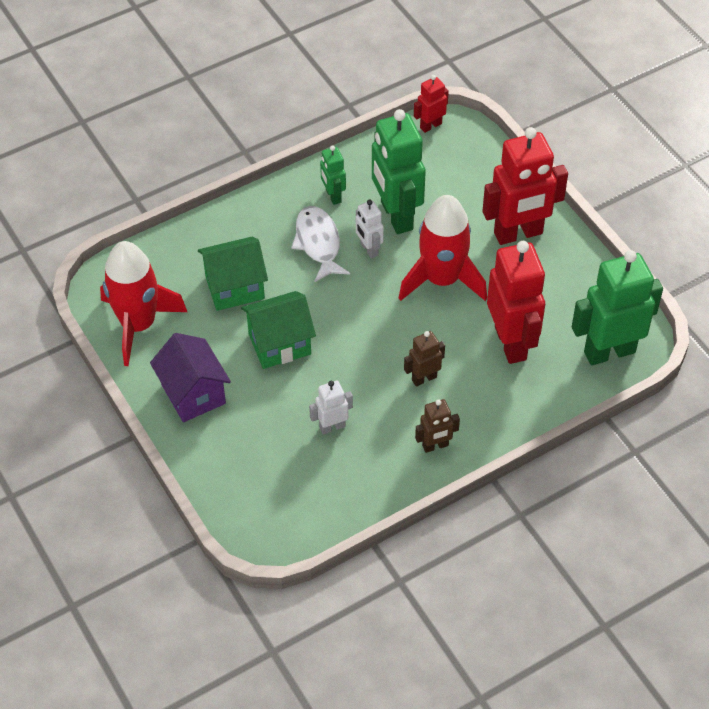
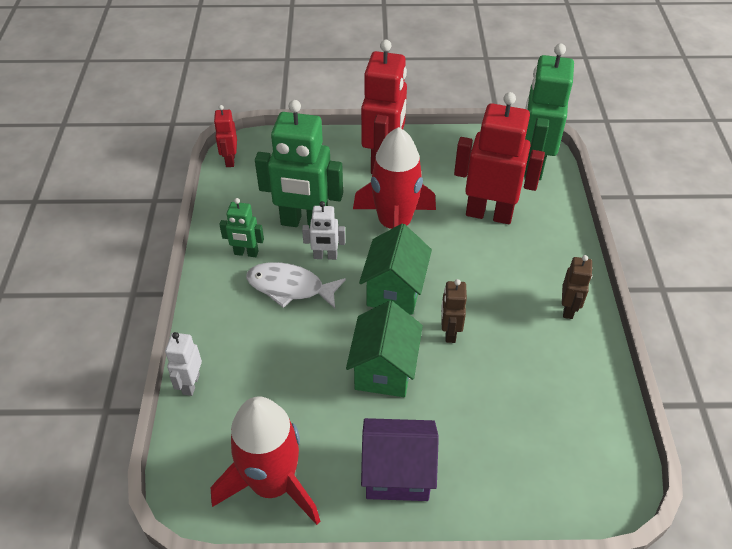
camera: 60 degrees left, 5 degrees down
green house [198,236,268,311] -> green house moved to [359,224,432,315]
white robot [309,380,353,435] -> white robot moved to [165,332,202,396]
brown robot [404,331,445,386] -> brown robot moved to [441,279,467,343]

